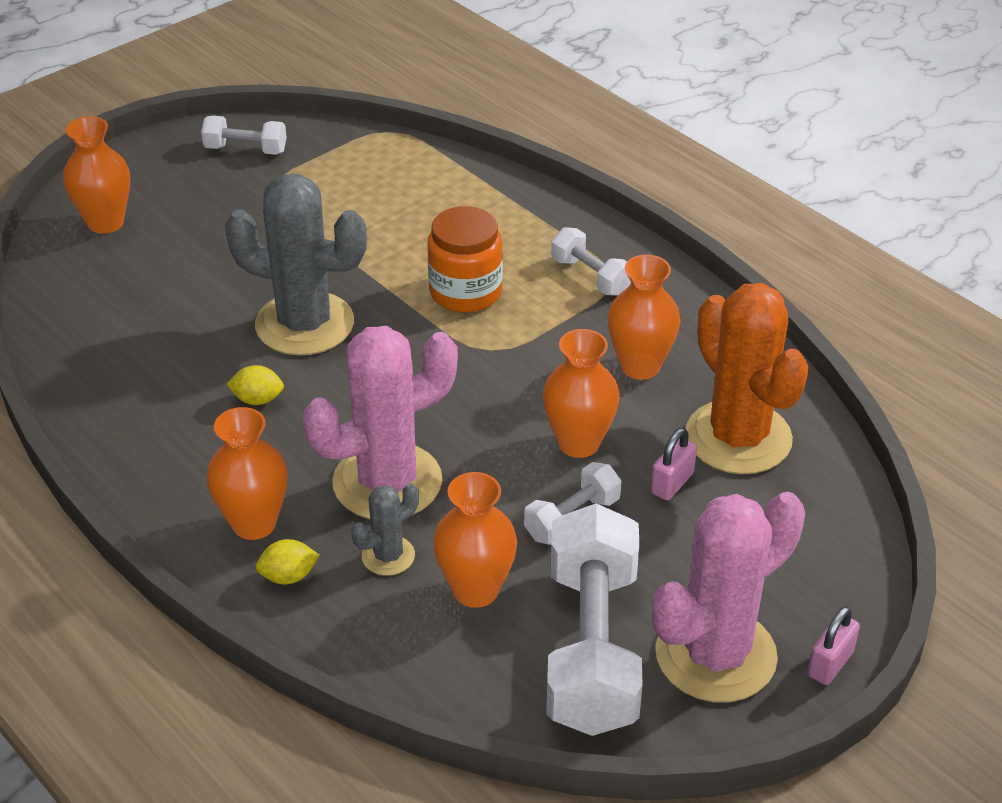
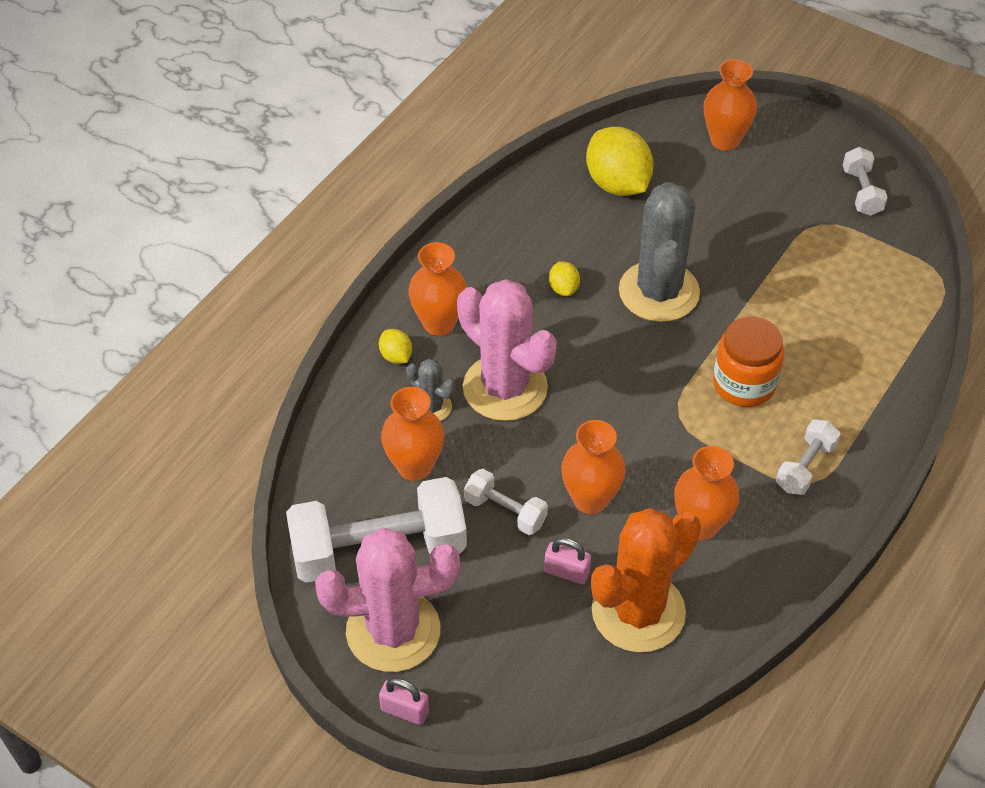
camera: 75 degrees right, 10 degrees up
pink cactus [652,492,805,702] -> pink cactus turned 45 degrees counterclockwise [315,528,460,672]
none -> yellow lemon [586,127,654,196]

